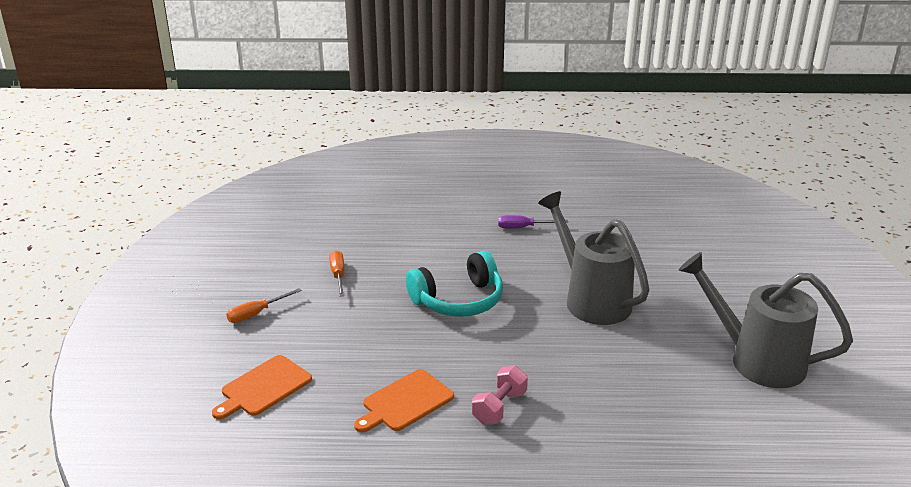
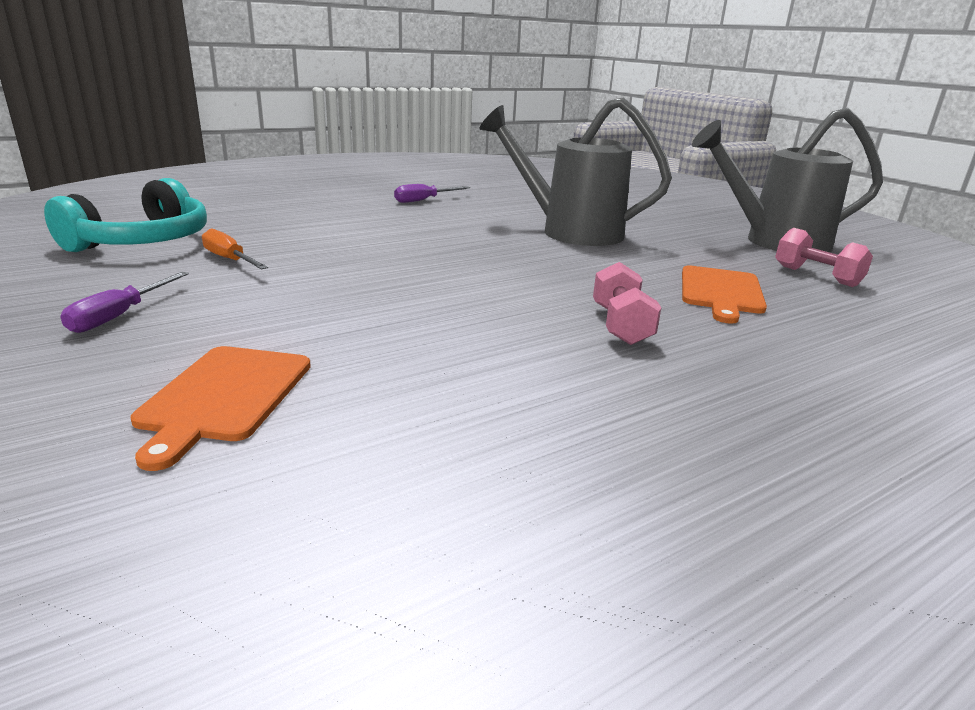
camera: 35 degrees left, 5 degrees down
orange screwdriver [226,288,302,323] -> purple screwdriver [60,272,189,333]
orange cutting board [354,369,454,432] -> orange cutting board moved to [682,265,767,324]
turquoise headphones [406,251,503,317] -> turquoise headphones moved to [44,178,207,252]
none -> pink dumbbell [775,228,873,287]

